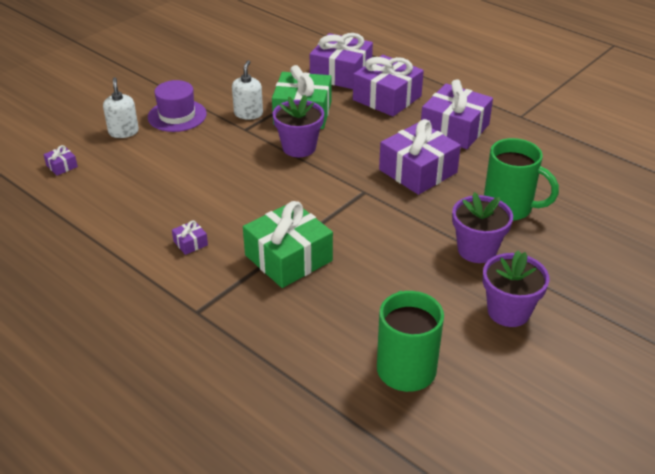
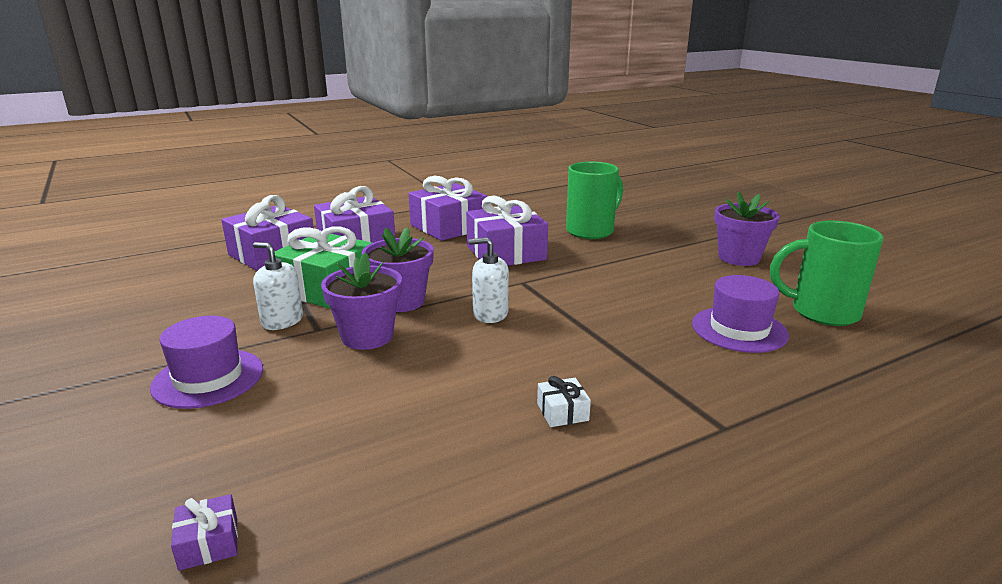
camera: 70 degrees left, 15 degrees down
white soap dispenser [103,77,139,138] -> white soap dispenser moved to [468,237,509,323]
purple gift [172,220,208,255] -> white gift [537,376,591,427]
green gift [243,201,333,288] -> none
purple flower pot [452,192,513,263] -> purple flower pot moved to [321,253,402,350]
none -> purple hat [692,275,789,353]

